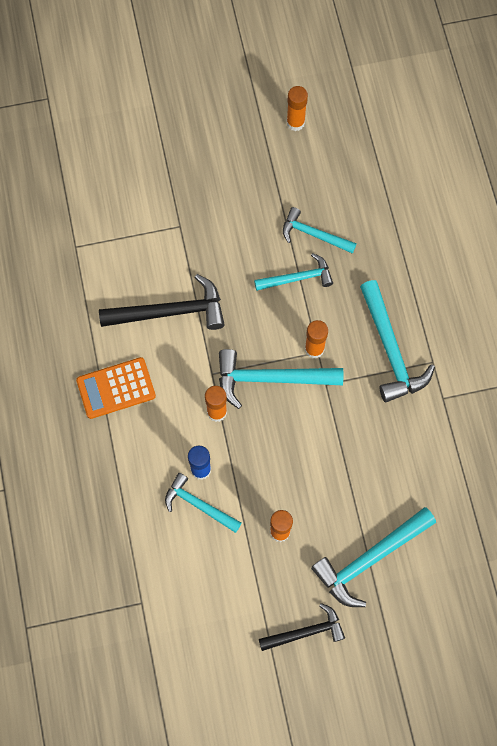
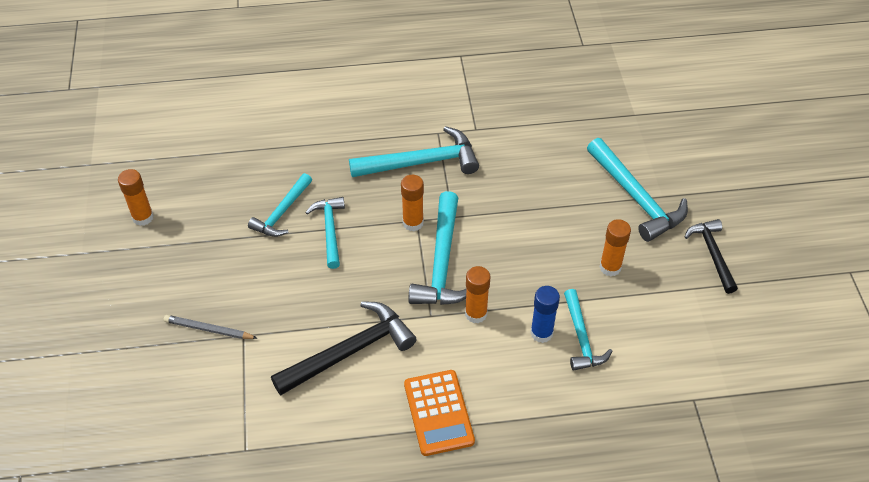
camera: 85 degrees left, 20 degrees down
black hammer [99,274,225,330] -> black hammer turned 60 degrees clockwise [271,301,417,395]
turquoise hammer [165,473,241,533] -> turquoise hammer turned 45 degrees counterclockwise [564,289,612,371]
none -> grey pencil [163,315,257,339]

